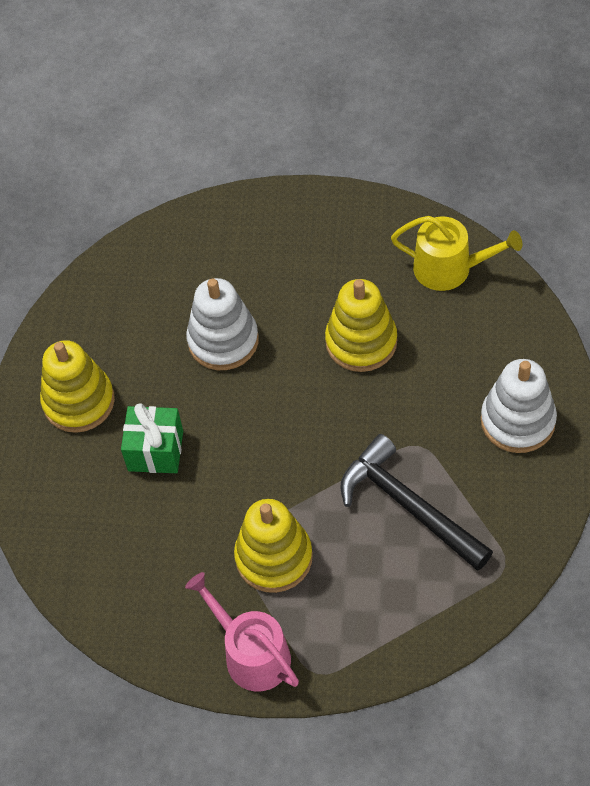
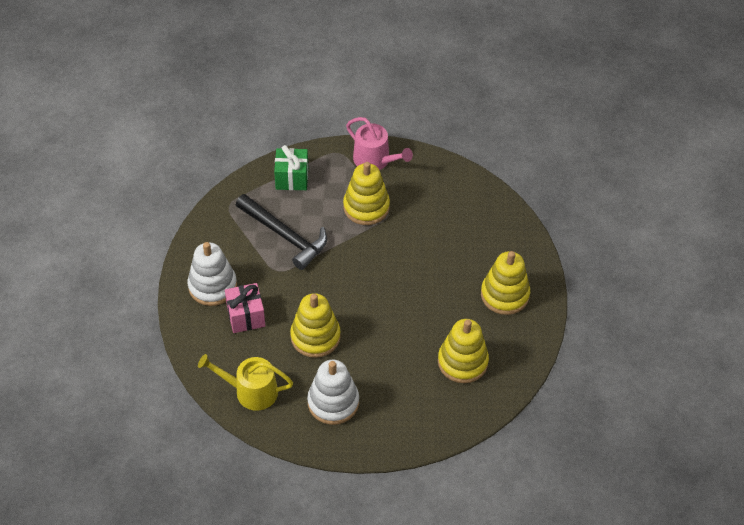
camera: 170 degrees right, 5 degrees down
green gift [121,403,183,473] -> green gift moved to [274,145,308,190]
white stacking toy [186,278,259,370] -> white stacking toy moved to [307,359,359,425]
none -> pink gift [225,283,265,333]
none -> yellow stacking toy [438,319,489,383]

